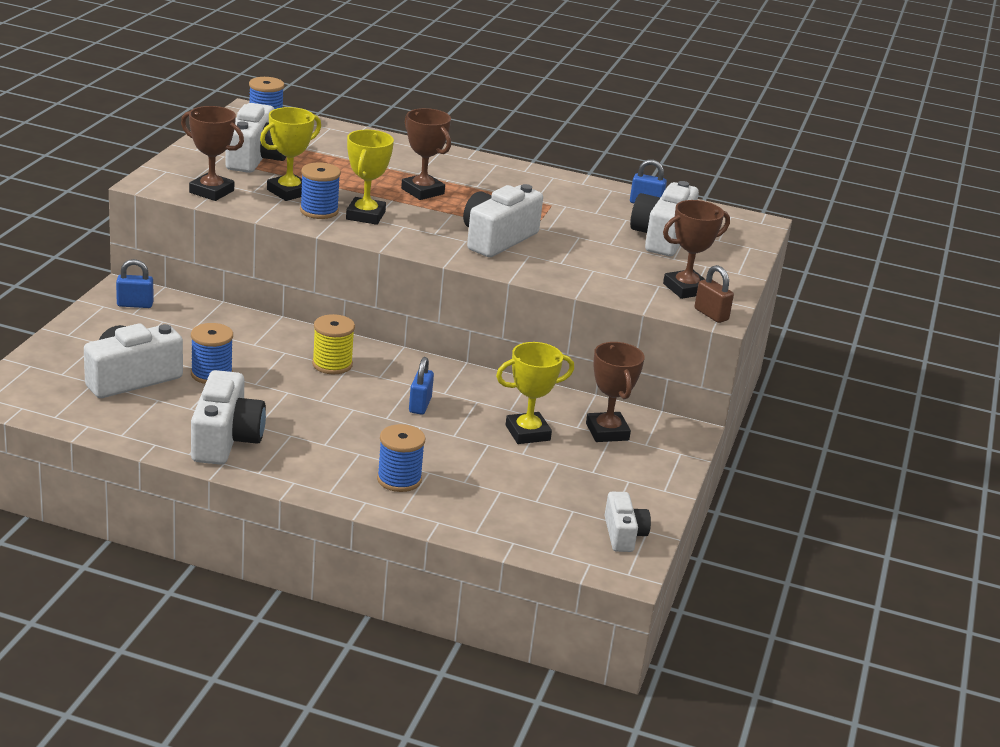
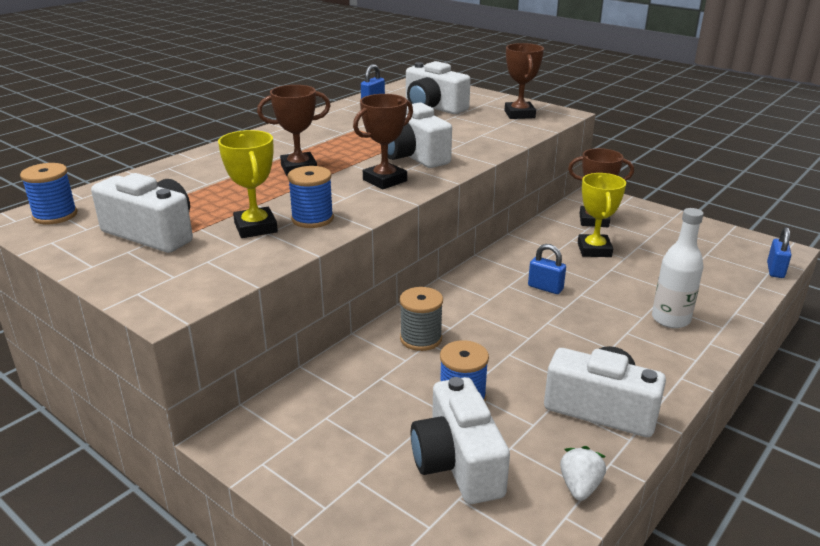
camera: 65 degrees left, 0 degrees up
blue padlock [116,259,154,308] -> blue padlock moved to [767,227,791,278]
brown trophy [181,106,244,201] -> brown trophy moved to [353,94,413,189]
yellow spool [312,314,355,374] -> none
yellow trophy [346,130,394,225] -> none
blue spool [377,424,425,492] -> white bottle [652,208,704,328]
white camera [605,492,651,552] -> none
brown padlock [694,265,734,323] -> none
none -> grey spool [400,287,443,351]
none -> white strawberry [560,446,606,501]

